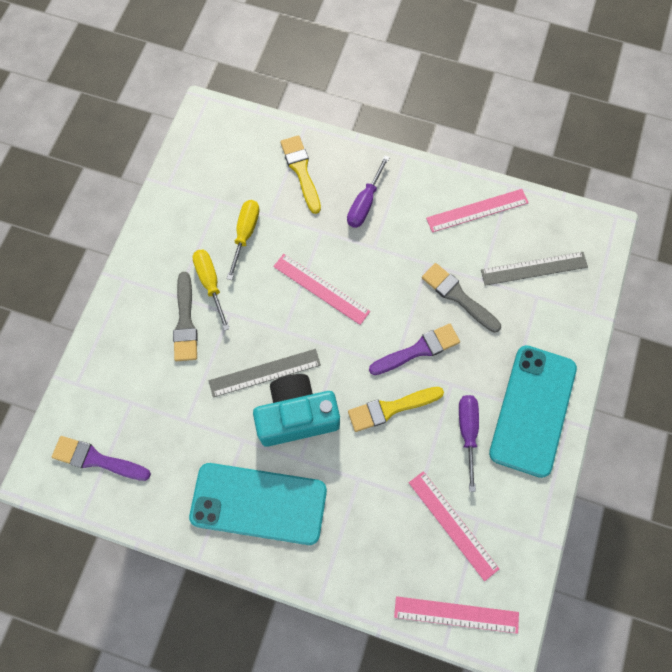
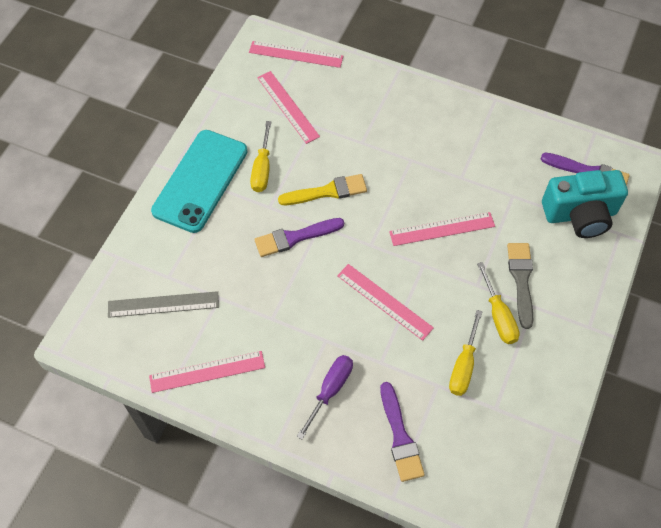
camera: 175 degrees left, 10 degrees down
turquoise phone [189,463,327,545] -> none
grey ruler [209,349,321,398] -> pink ruler [389,212,495,246]
turquoise camera [253,374,340,447] -> turquoise camera moved to [542,170,628,238]
yellow brush [280,135,321,214] -> purple brush [380,382,425,482]
grey brush [422,263,501,333] -> none
purple screwdriver [459,395,479,492] -> yellow screwdriver [250,121,271,192]

